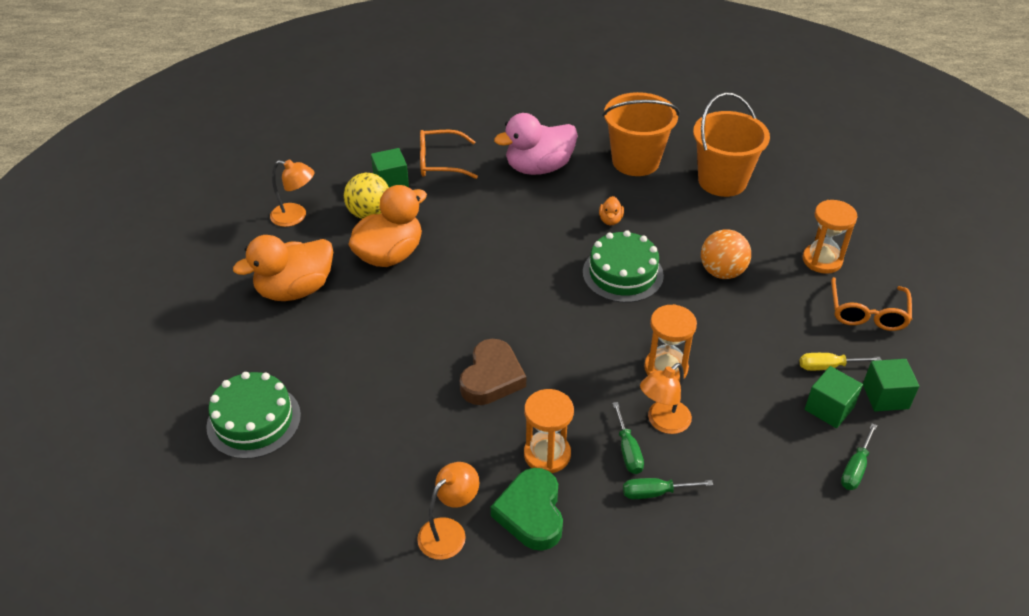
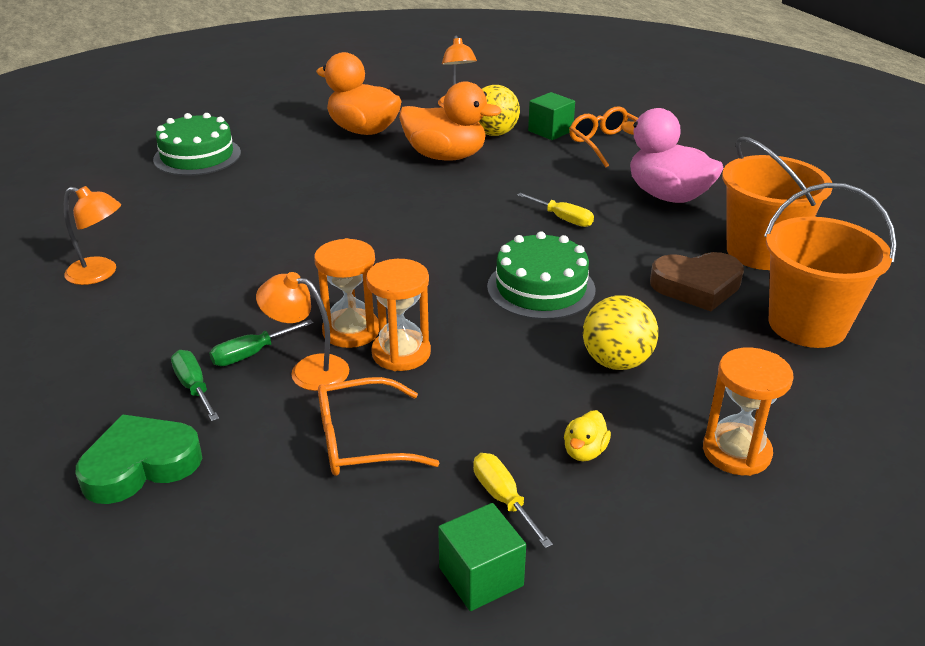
camera: 65 degrees right, 10 degrees down
brown heart [460,339,526,405] -> brown heart moved to [650,252,744,311]
green heart [491,468,563,551] -> green heart moved to [76,414,202,504]
orange hourglass [524,389,574,473] -> orange hourglass moved to [314,238,379,348]
orange duck [599,196,624,225] -> none
orange ball [701,229,751,279] -> yellow ball [583,295,658,370]
green cube [805,366,863,428] -> none
orange glasses [831,277,912,331] -> orange glasses moved to [318,377,439,476]
green screwdriver [841,423,877,490] -> none
none -> yellow screwdriver [517,193,594,227]
none -> yellow duck [564,410,611,461]

